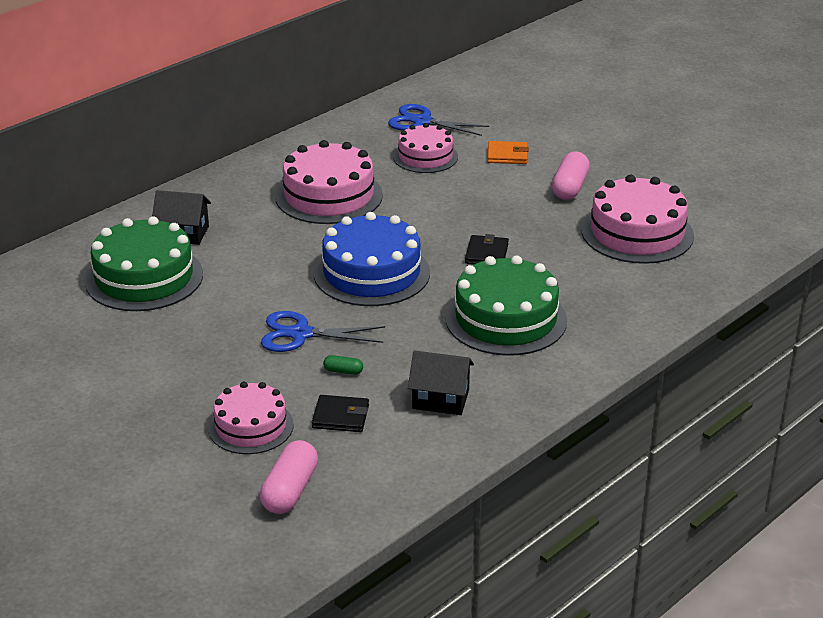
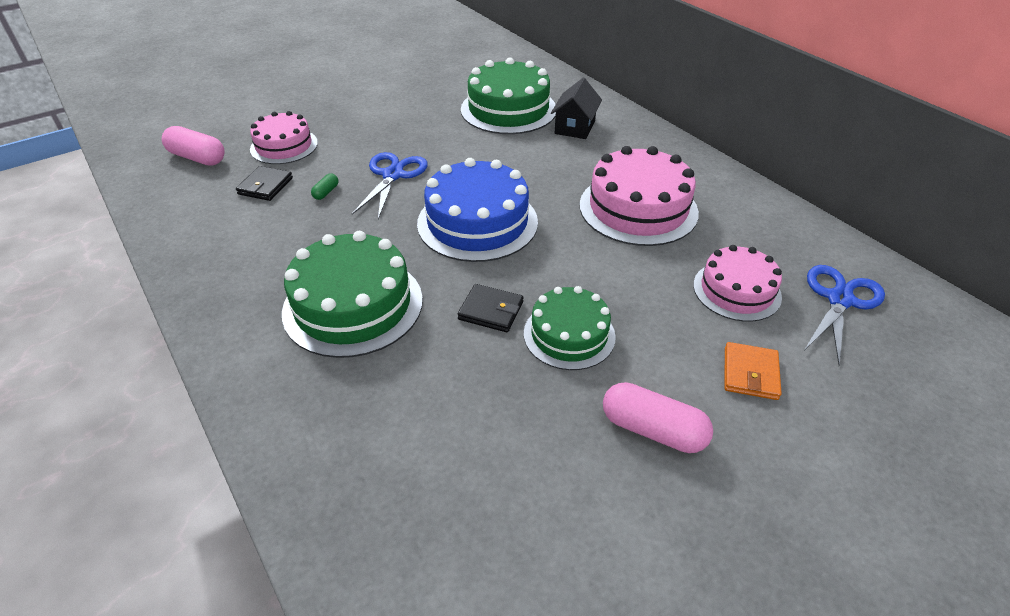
camera: 100 degrees right, 10 degrees up
black house [408,350,474,415] -> none
pink cake [581,175,694,264] -> none
none -> green cake [524,286,616,370]

